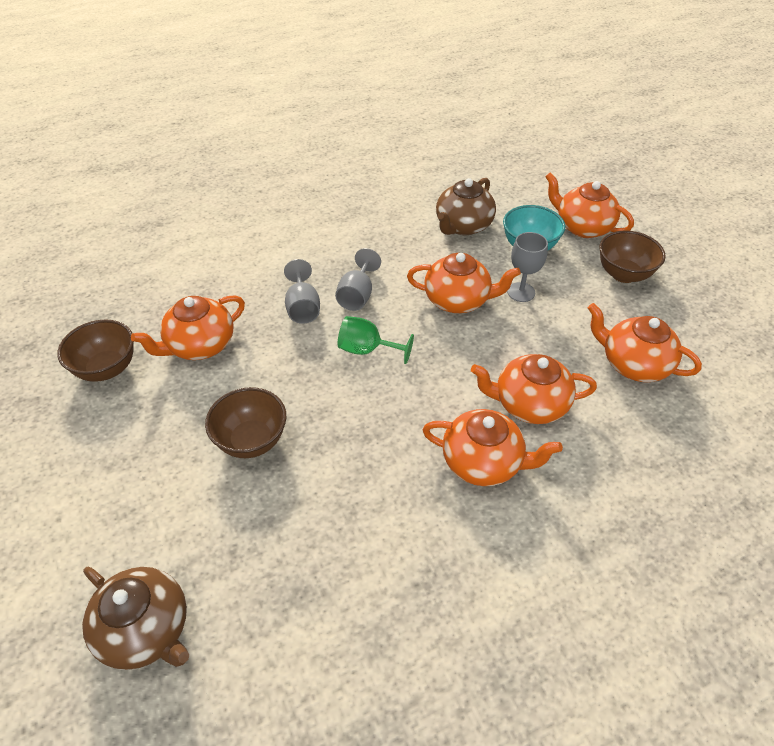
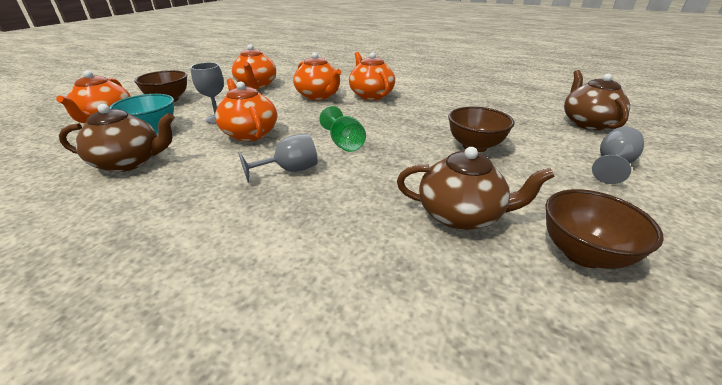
camera: 130 degrees left, 15 degrees down
orange teapot [131,295,245,360] -> brown teapot [397,147,555,230]
grey goblet [284,259,320,324] -> grey goblet moved to [592,127,644,184]

